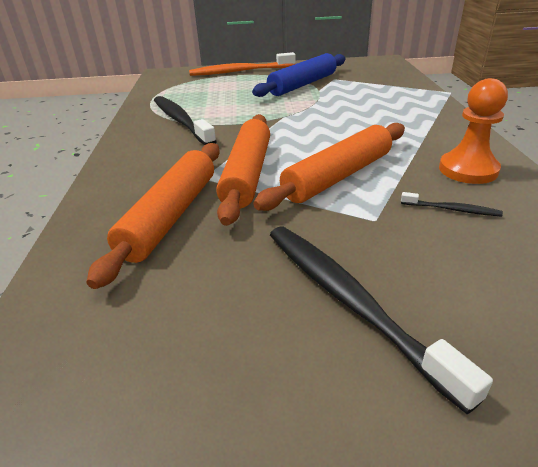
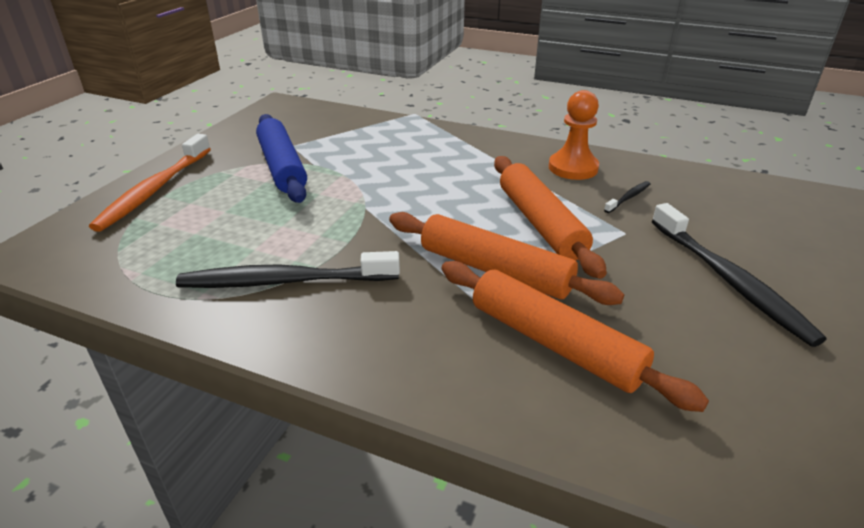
camera: 65 degrees left, 0 degrees up
black toothbrush [270,227,493,414] -> black toothbrush turned 105 degrees counterclockwise [652,203,827,347]

